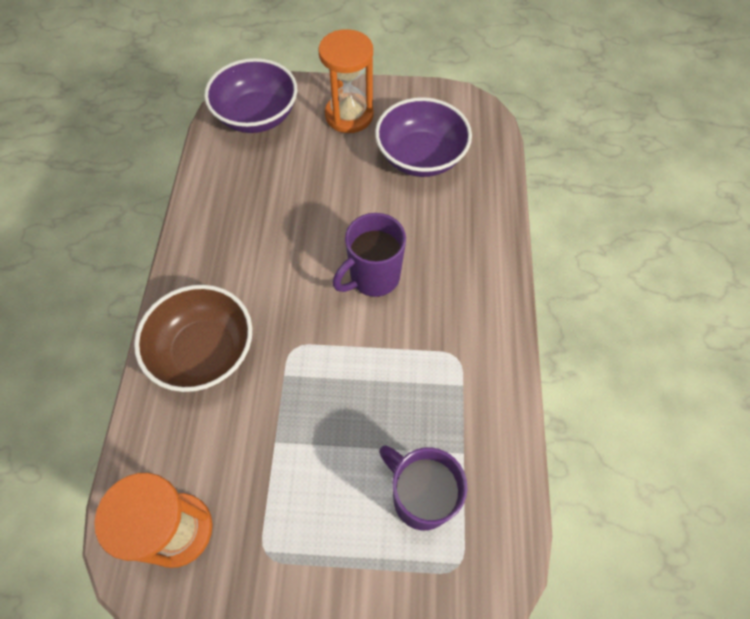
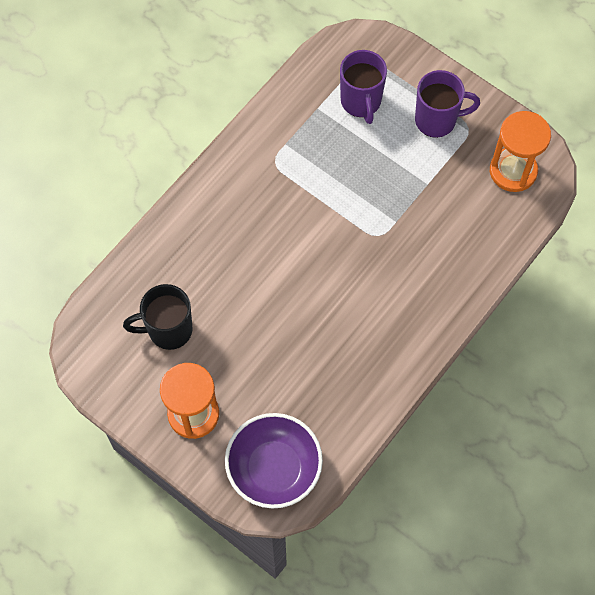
camera: 145 degrees left, 5 degrees up
brown bowl [134,285,252,392] -> none
purple mug [333,213,406,297] -> purple mug moved to [415,70,480,138]
purple bowl [375,97,472,177] -> black mug [123,284,193,350]

